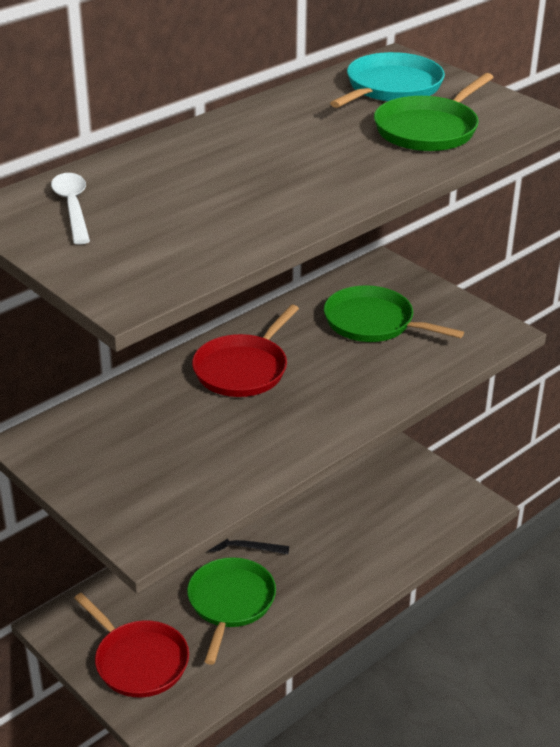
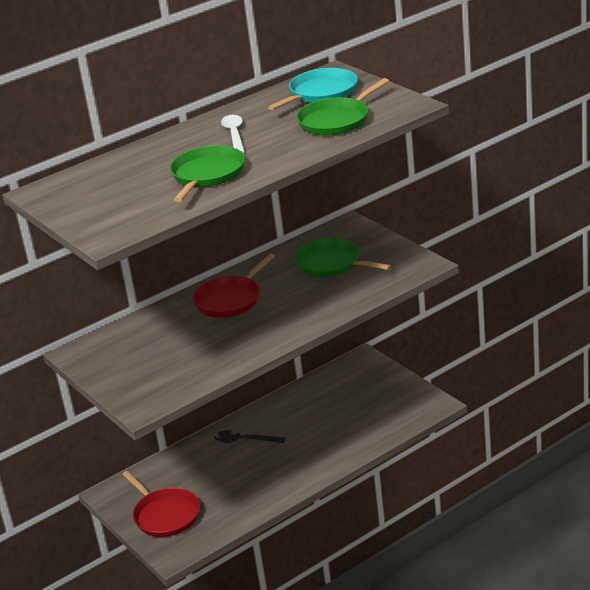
camera: 10 degrees right, 5 degrees down
white spoon [51,173,90,245] -> white spoon moved to [221,115,245,153]
green pan [187,557,276,665] -> green pan moved to [170,145,245,202]

